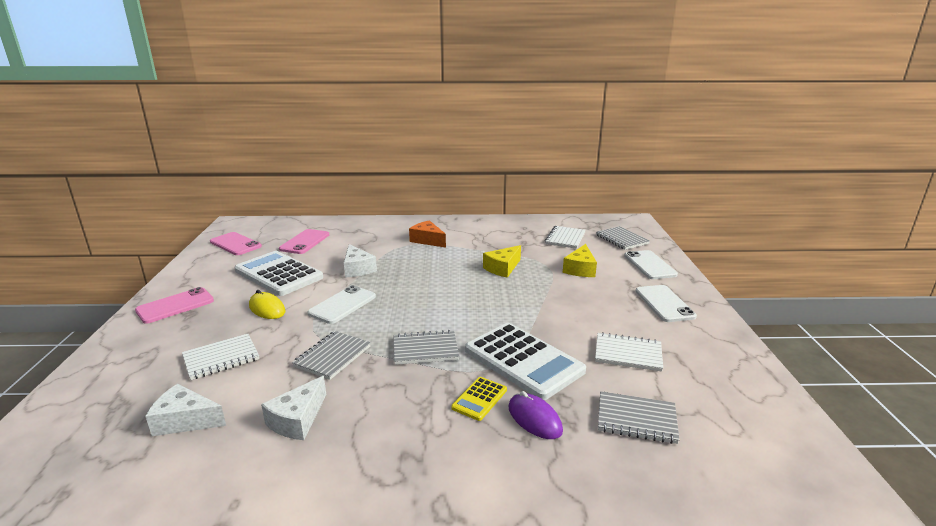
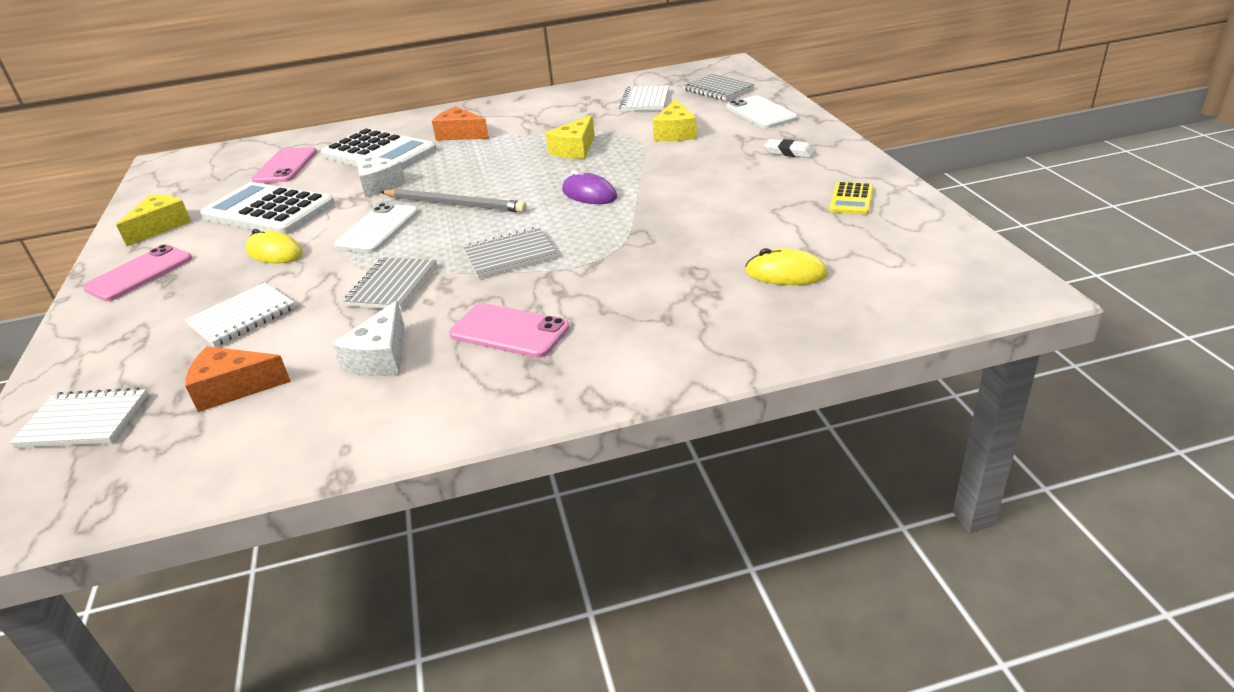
camera: 10 degrees left, 10 degrees up
white cheese [145,384,226,436] -> orange cheese [185,346,291,412]
pink phone [210,232,262,255] -> pink phone moved to [449,303,570,358]
yellow calculator [451,377,507,421] -> yellow calculator moved to [829,182,874,215]
white calculator [465,323,586,400] -> white calculator moved to [321,128,437,169]
purple mouse [508,391,563,439] -> purple mouse moved to [562,170,617,204]
white notebook [595,332,663,372] -> white notebook moved to [10,388,148,448]
grey notebook [598,391,680,444] -> yellow mouse [745,248,828,285]
white phone [635,285,697,322] -> white eraser [764,139,815,158]
none -> yellow cheese [116,195,191,246]
none -> grey pencil [381,189,527,213]

